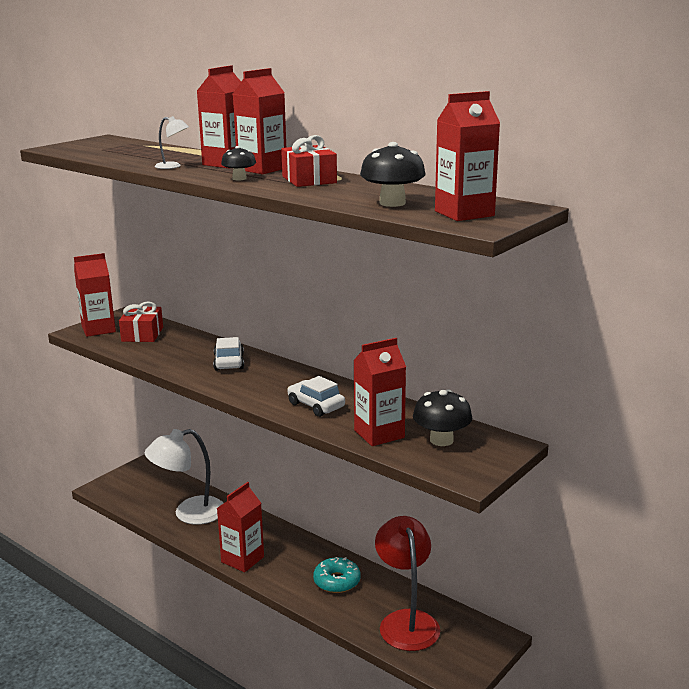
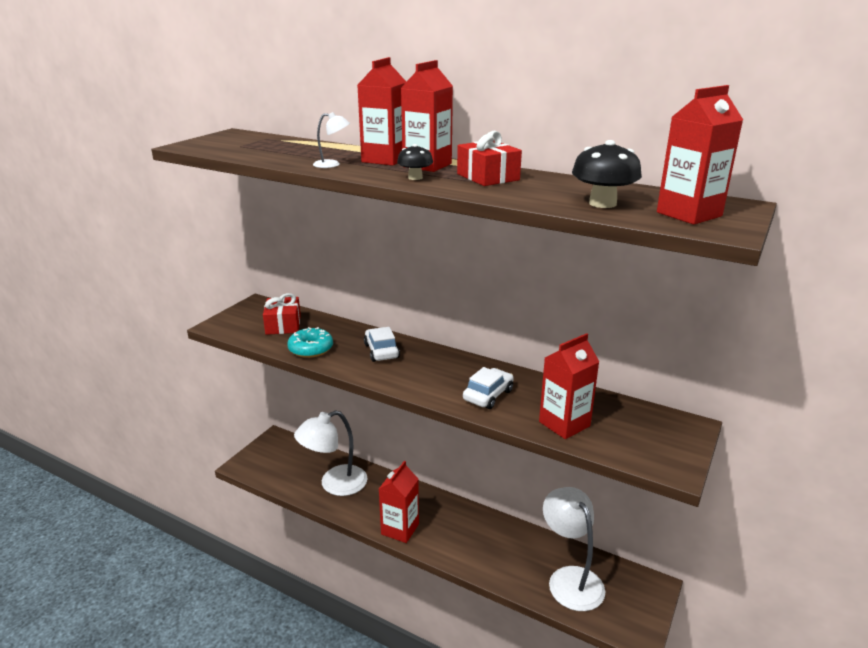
camera: 10 degrees left, 5 degrees up
red carton [74,253,116,337] -> none
white car [288,376,345,417] -> white car turned 90 degrees clockwise [463,367,514,409]
turquoise donut [313,557,361,593] -> turquoise donut moved to [287,327,333,358]
red lamp [375,516,440,651] -> white lamp [543,487,606,611]
black mushroom [413,389,472,446] -> none

